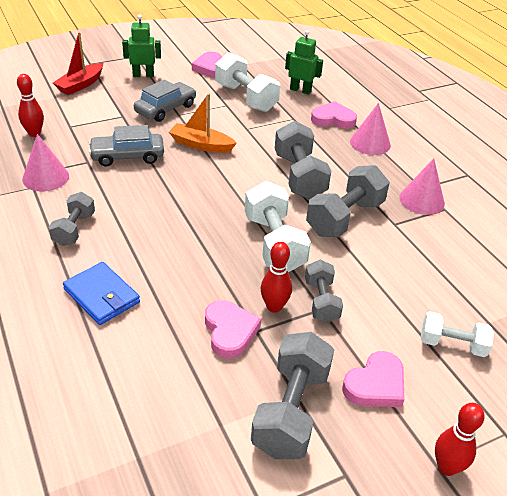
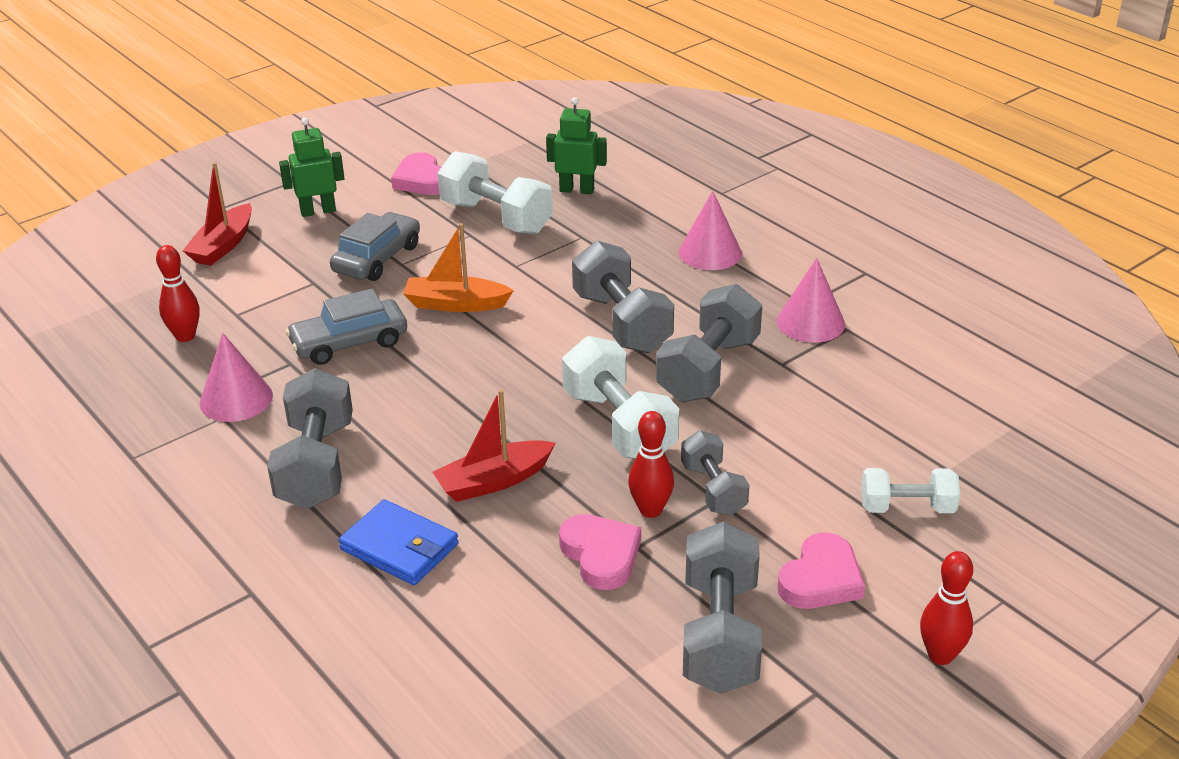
camera: 10 degrees left, 5 degrees down
grey dumbbell [49,192,95,246] -> grey dumbbell [267,368,353,509], size x1.65
pink heart [311,101,357,129] -> none
none -> red boat [432,389,555,502]

